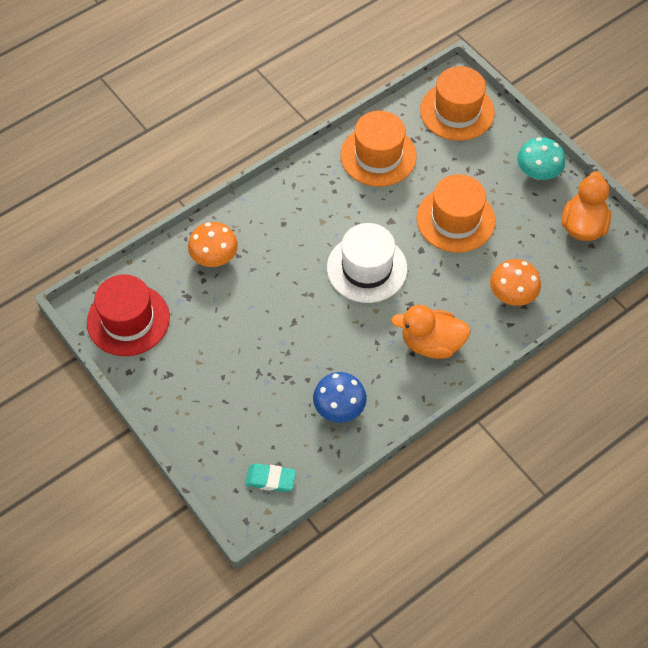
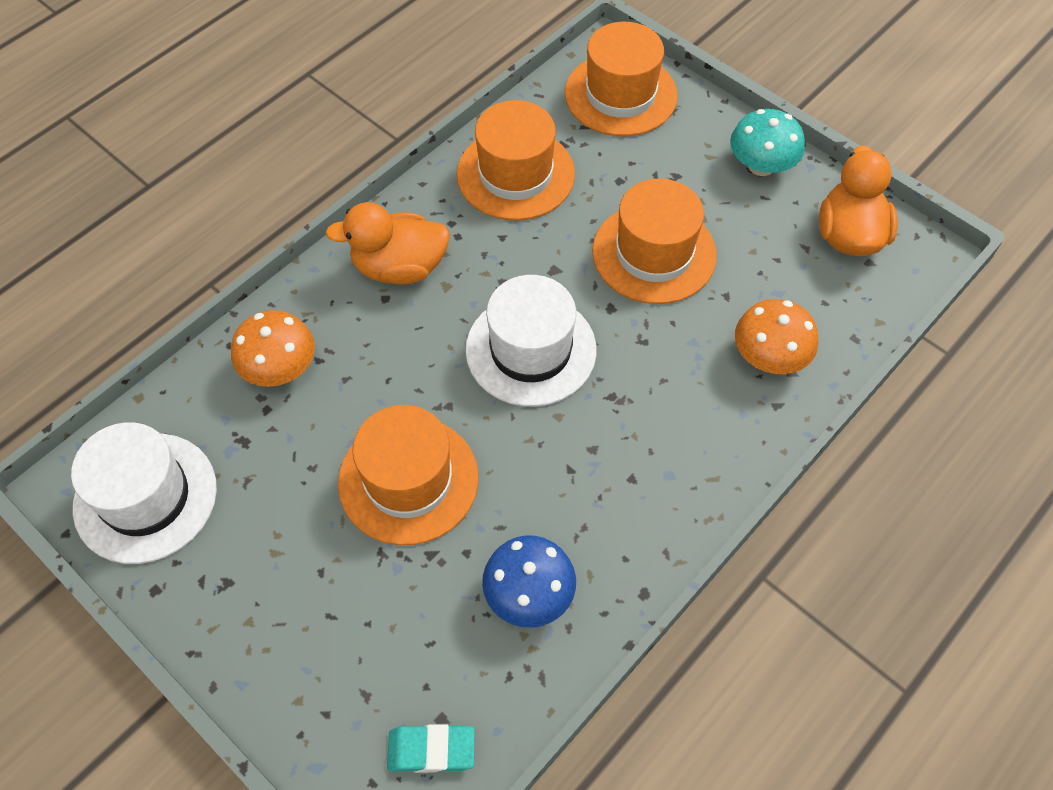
camera: 10 degrees left, 0 degrees up
red hat [87,274,170,356] -> white hat [71,422,217,564]
orange duck [391,305,471,359] -> orange duck moved to [325,202,450,285]
none -> orange hat [338,405,478,545]

